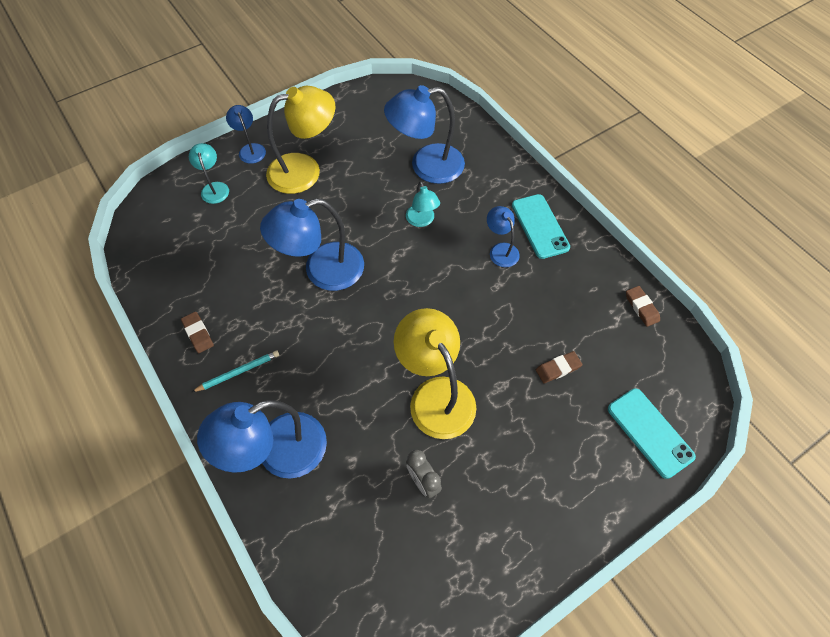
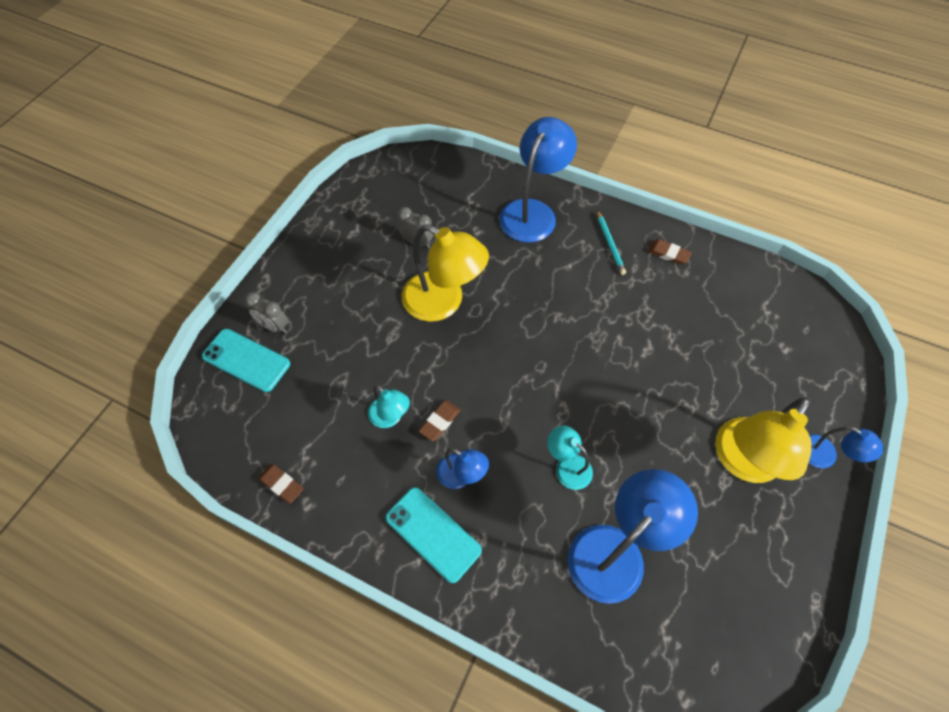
camera: 150 degrees right, 0 degrees up
turquoise lamp [189,143,229,204] -> turquoise lamp moved to [368,385,410,428]
turquoise pencil [192,350,279,392] -> turquoise pencil turned 45 degrees counterclockwise [597,210,626,275]
blue lamp [260,198,364,291] -> none
brown eraser [536,351,582,383] -> brown eraser moved to [419,400,460,441]
none -> grey clock [245,292,288,333]

